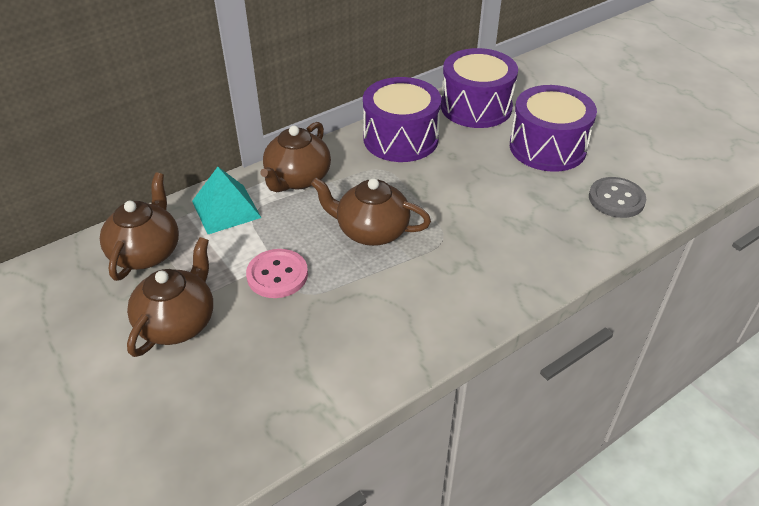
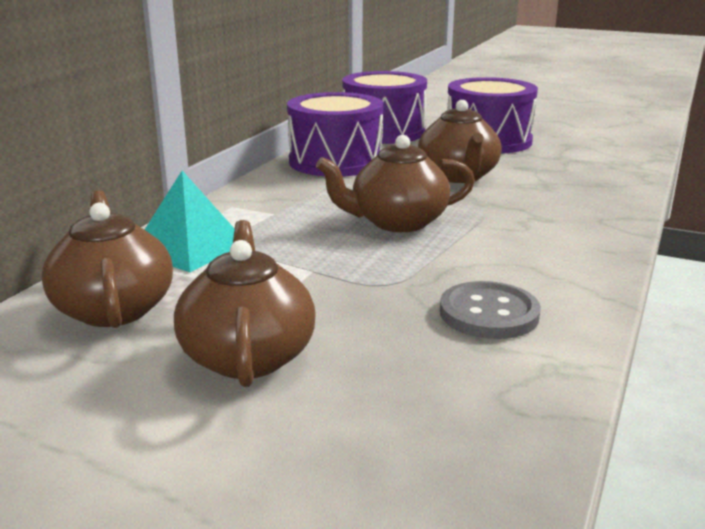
camera: 30 degrees left, 20 degrees down
pink button [246,249,308,298] -> none
brown teapot [261,122,331,192] -> brown teapot moved to [418,100,501,183]
grey button [589,177,646,218] -> grey button moved to [440,281,541,339]

